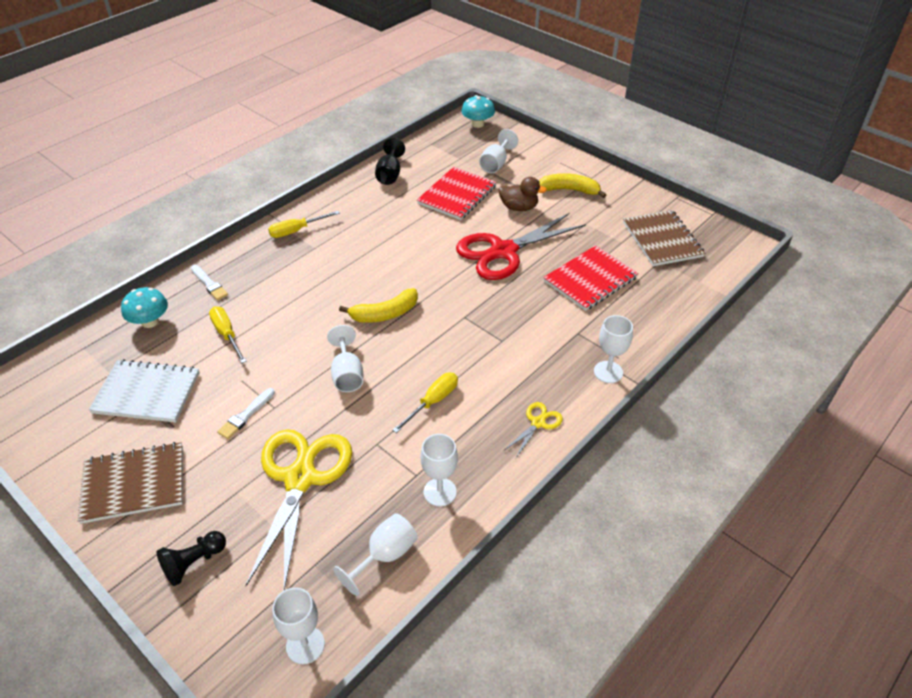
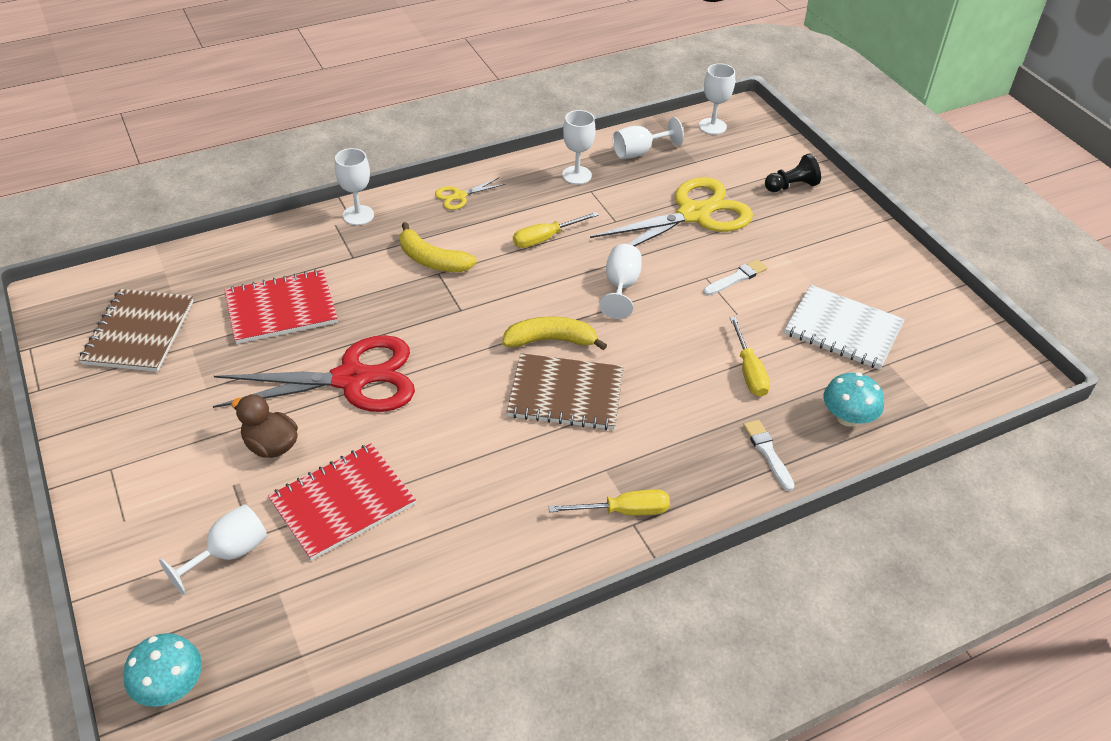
camera: 160 degrees left, 0 degrees up
brown notebook [77,442,183,524] -> brown notebook moved to [506,353,624,430]
yellow scissors [245,429,352,590] -> yellow scissors turned 150 degrees counterclockwise [590,177,753,247]
black goblet [375,138,405,185] -> none
yellow banana [539,173,606,198] -> yellow banana moved to [400,222,477,272]

